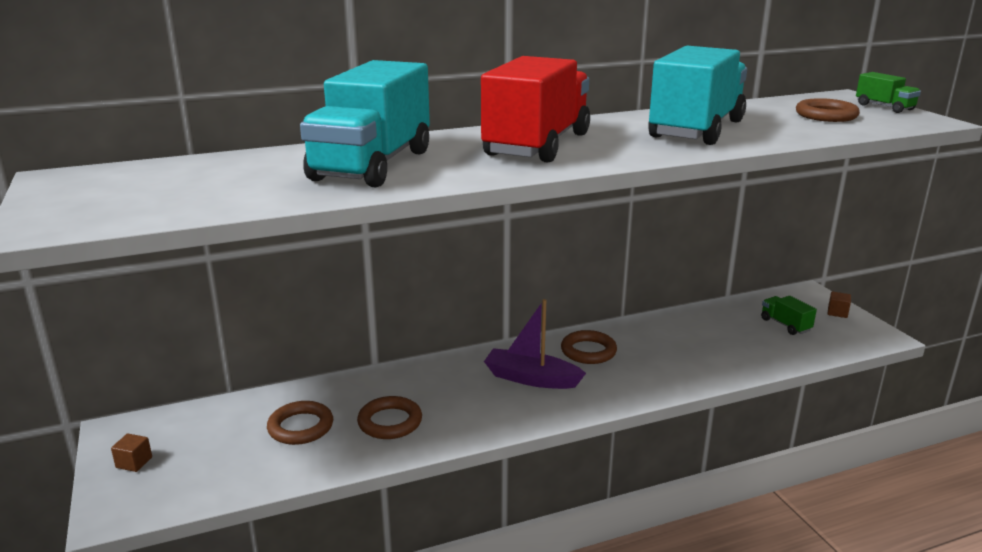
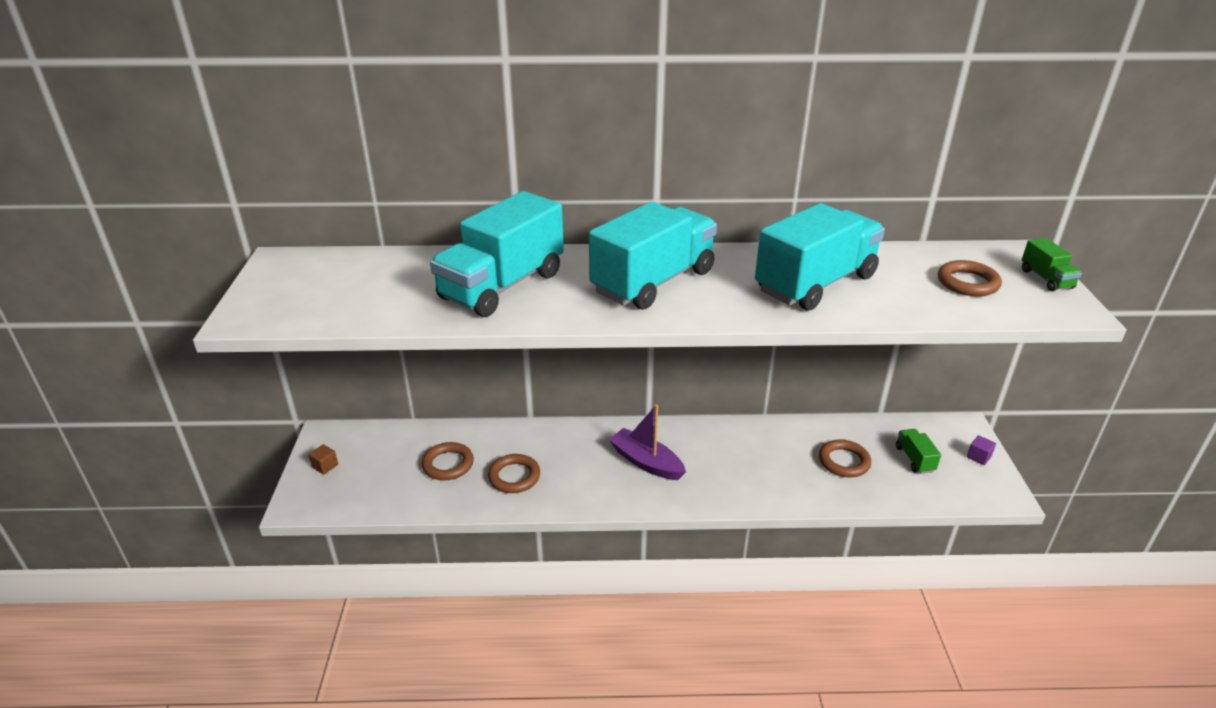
camera: 20 degrees right, 10 degrees up
red truck [481,56,590,163] -> turquoise truck [589,202,717,310]
brown ring [561,330,617,364] -> brown ring moved to [819,439,871,478]
brown cube [828,291,851,318] -> purple cube [967,435,996,465]

